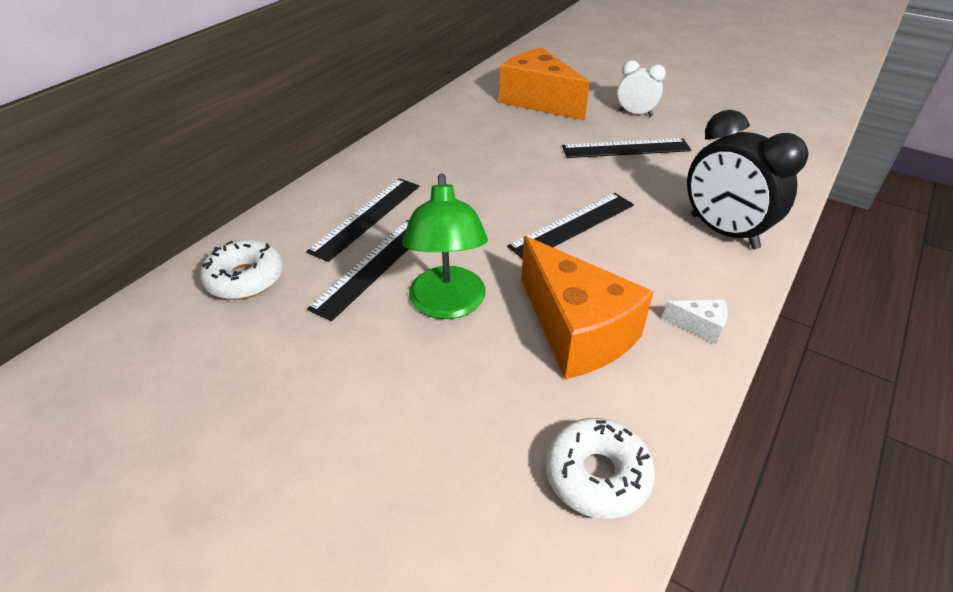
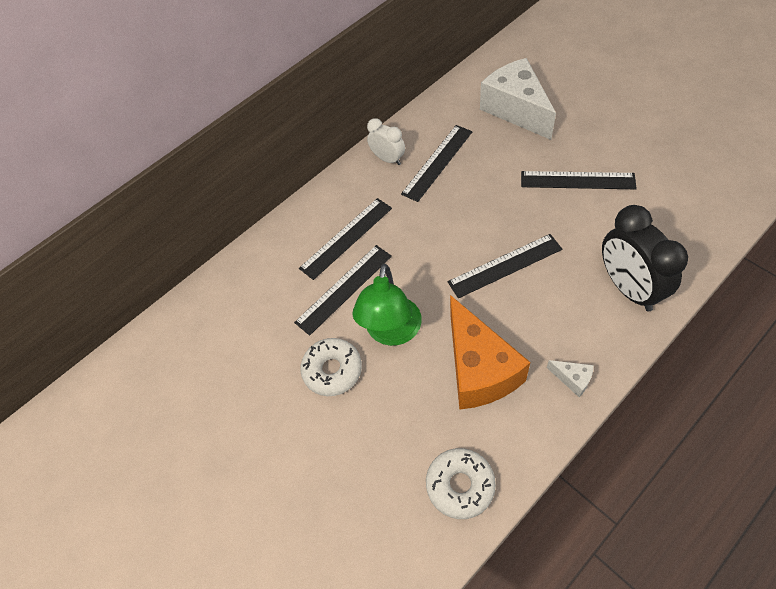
camera: 20 degrees right, 15 degrees up
white donut [200,240,283,300] -> white donut moved to [300,338,362,396]
orange cheese [499,47,590,120] -> white cheese [480,58,556,140]
white clock [617,60,666,117] -> white clock moved to [367,118,405,165]
none -> black ruler [401,125,472,202]

